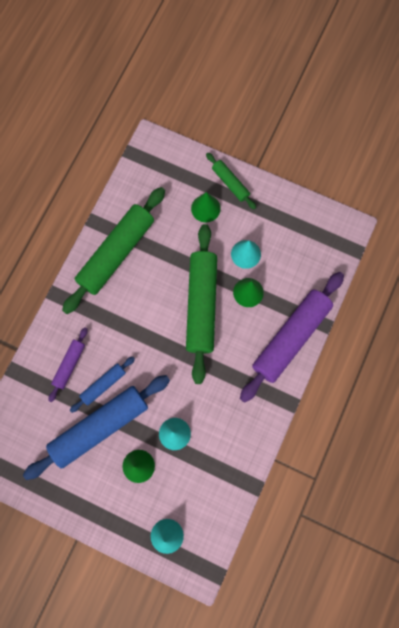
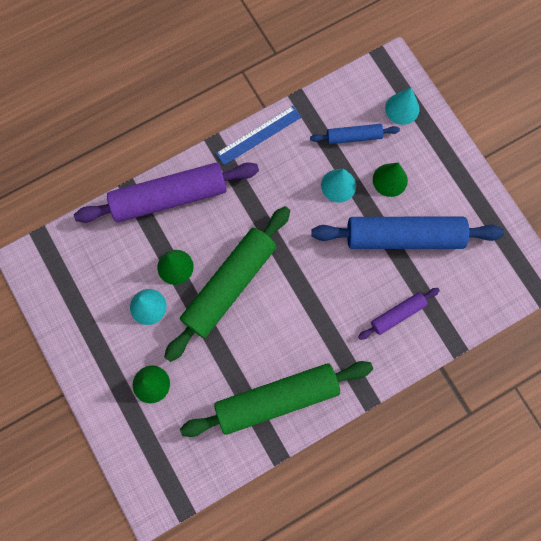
camera: 145 degrees left, 0 degrees up
blue rolling pin [70,357,135,413] -> blue rolling pin moved to [310,124,400,144]
green rolling pin [206,153,256,210] -> none
none -> blue ruler [216,106,301,165]

